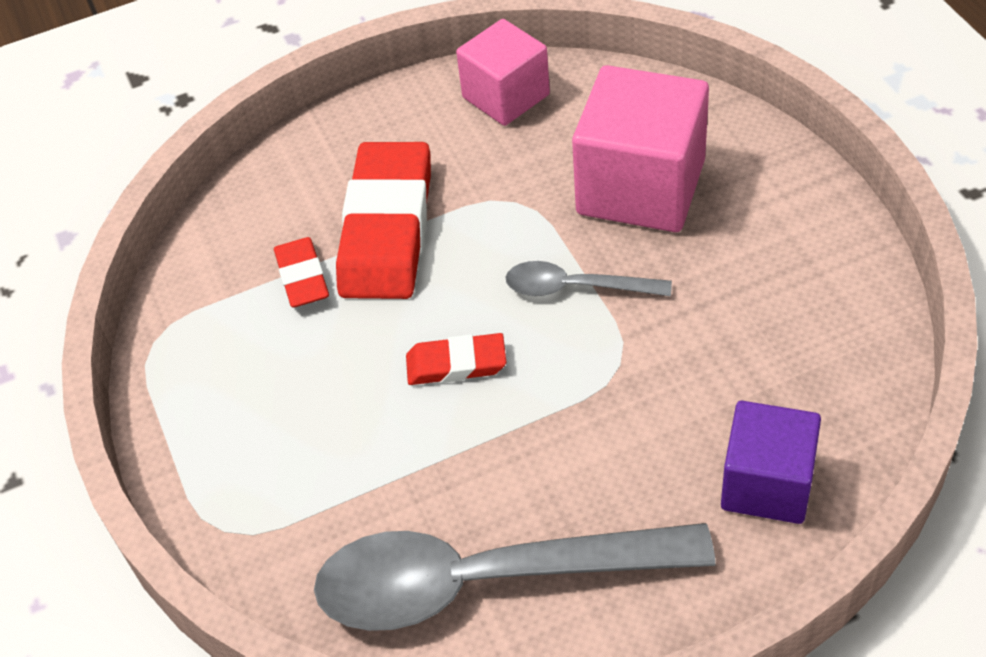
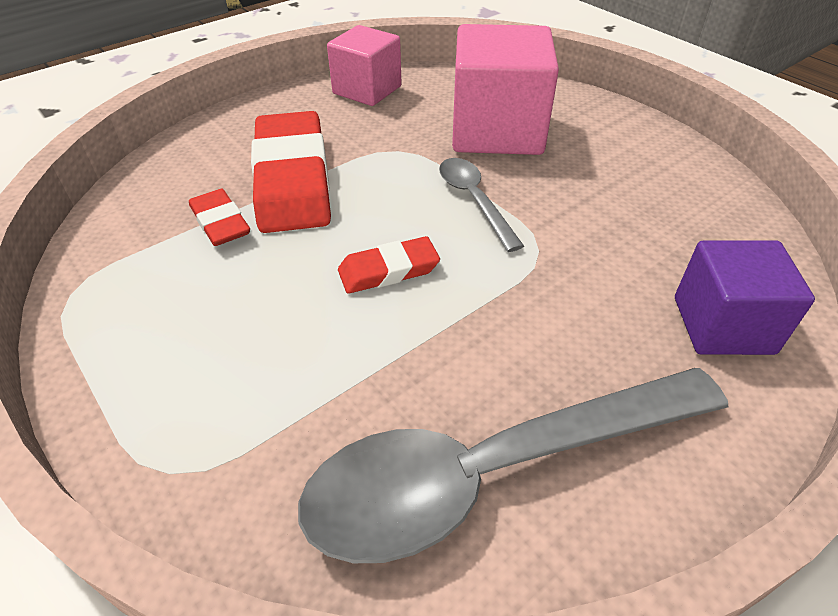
camera: 20 degrees left, 5 degrees down
grey spoon [505,261,672,296] -> grey spoon turned 75 degrees clockwise [439,158,524,252]

